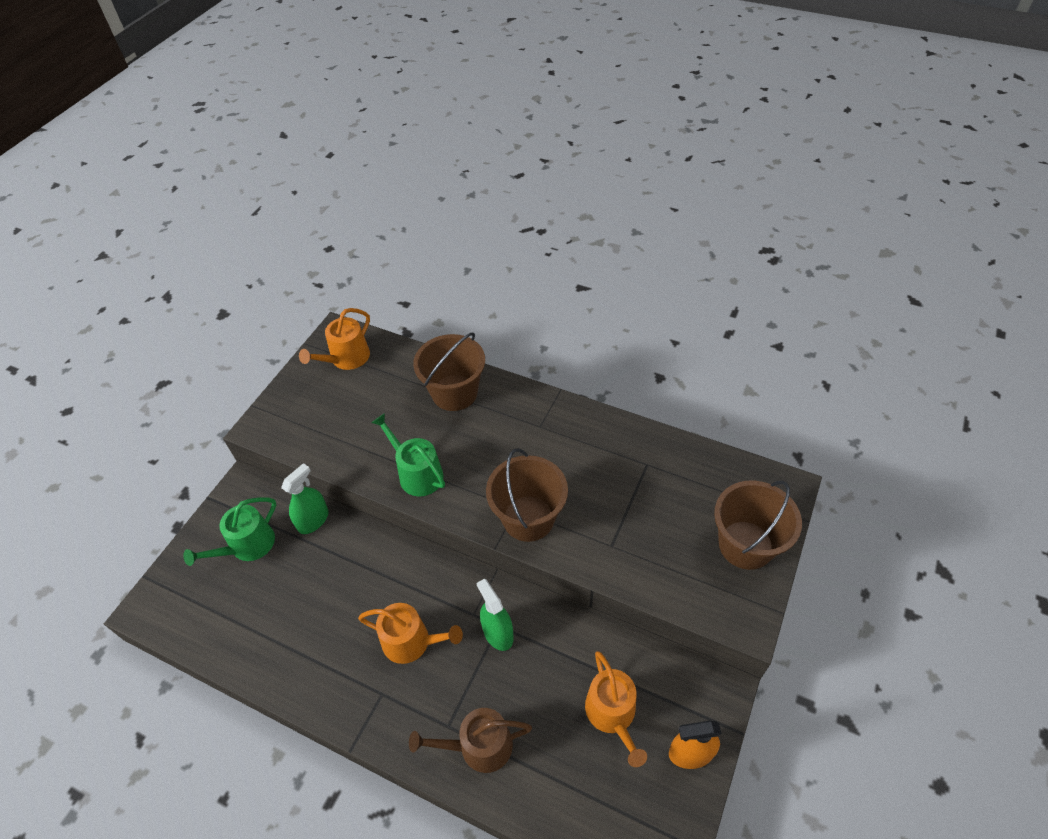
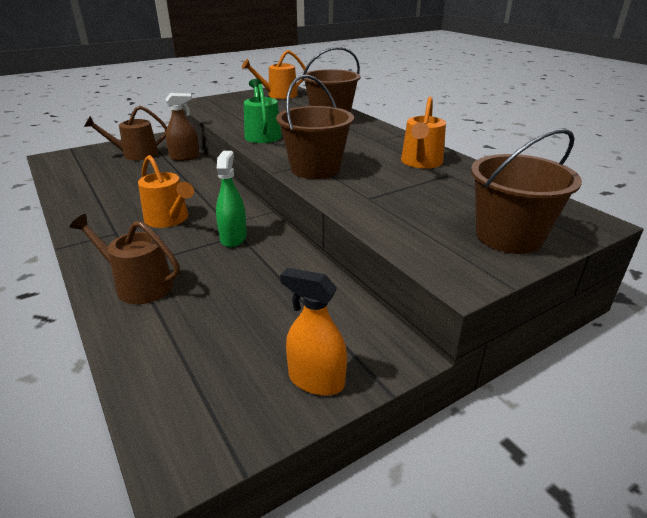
camera: 30 degrees right, 20 degrees down
green watering can [183,497,276,566] -> brown watering can [84,106,167,160]
green spray bottle [281,463,329,534] -> brown spray bottle [165,93,199,161]
orange watering can [585,651,647,767] -> orange watering can moved to [401,97,446,168]

